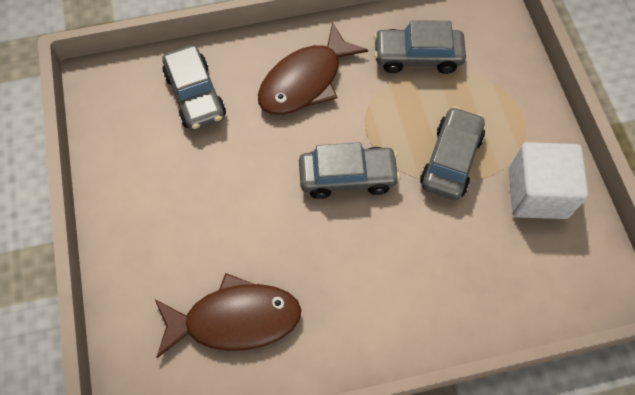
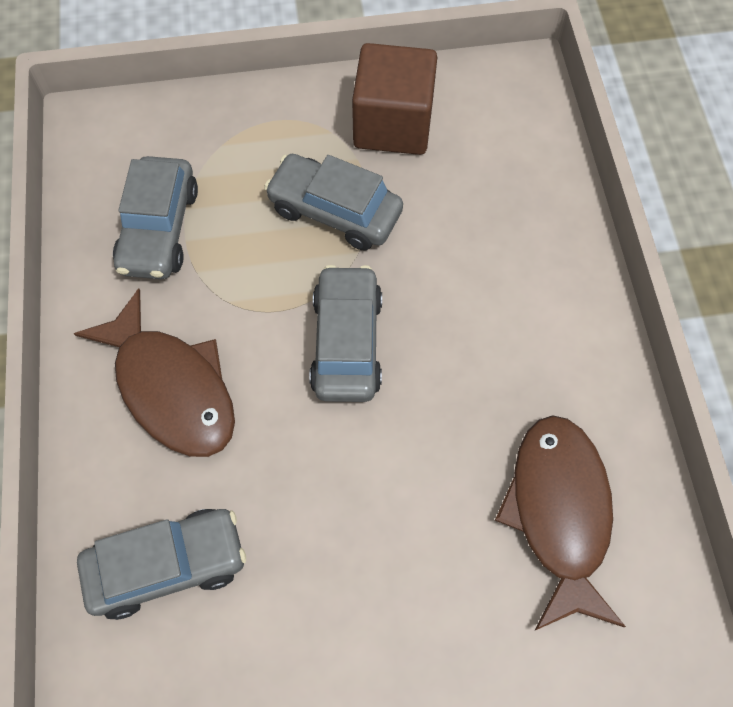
camera: 85 degrees left, 0 degrees up
white cube [509,142,588,219] -> brown cube [352,43,437,155]

